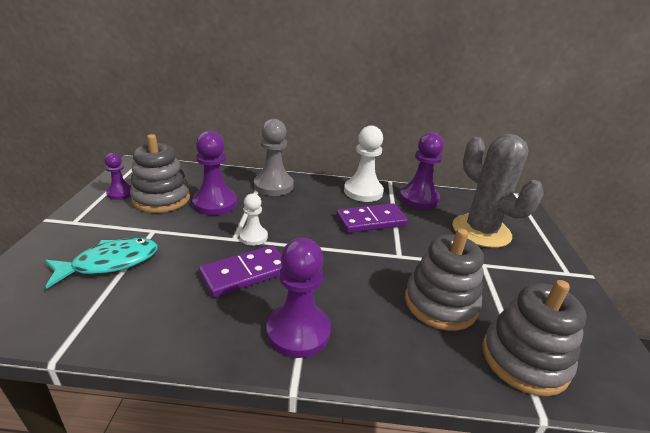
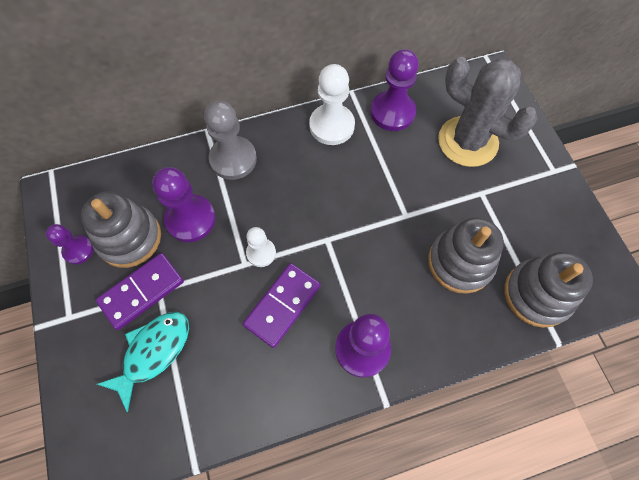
camera: 20 degrees left, 35 degrees up
purple domino [336,204,408,233] -> purple domino moved to [96,253,184,330]

